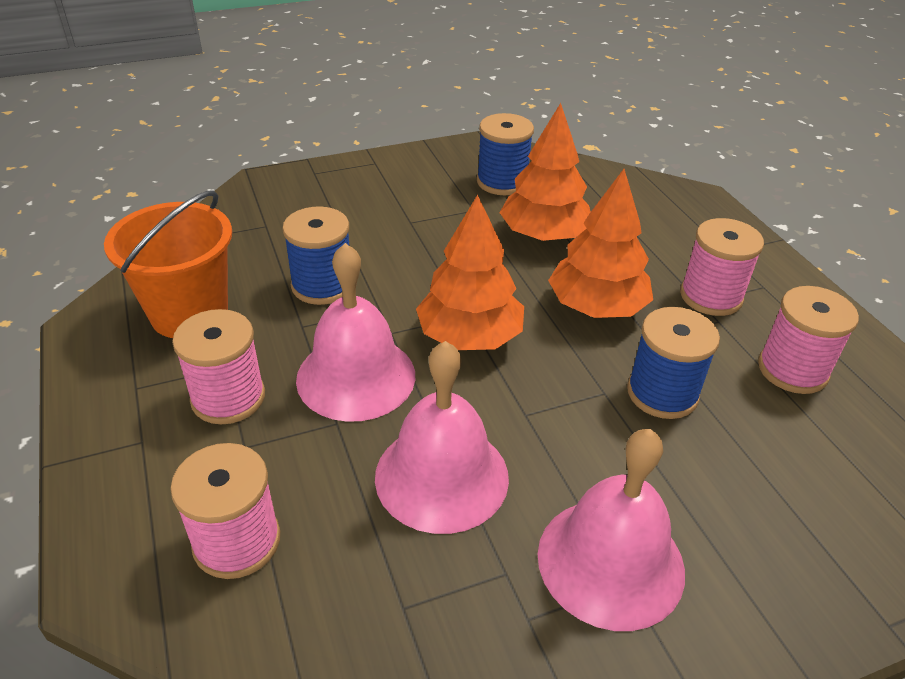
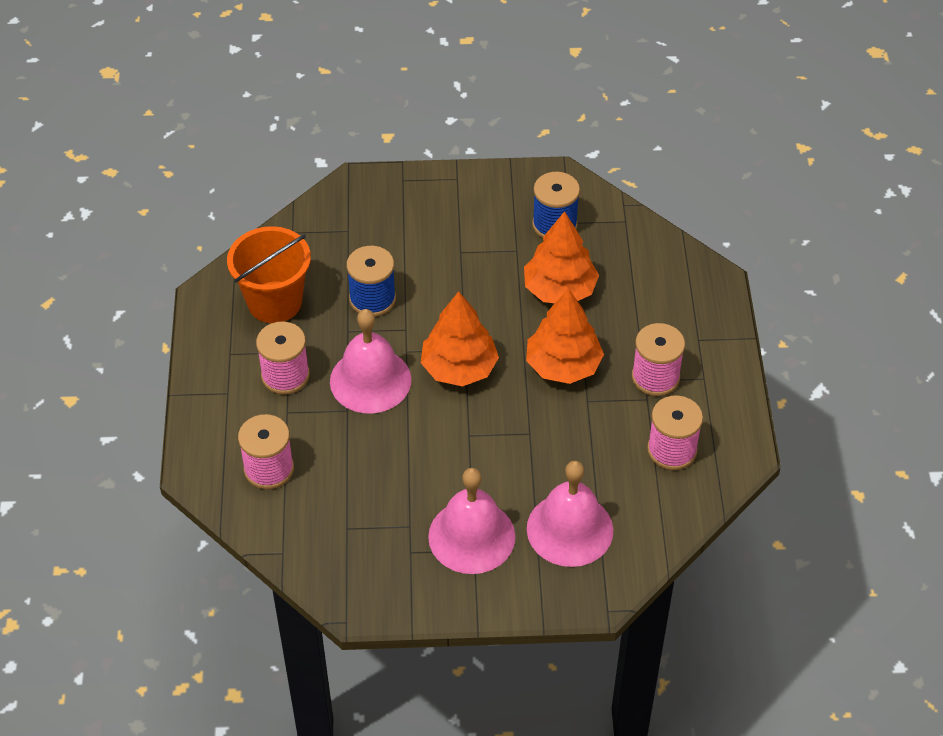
camera: 20 degrees right, 10 degrees up
pink bell [375,341,509,534] -> pink bell moved to [527,461,613,567]
blue spool [627,307,720,419] -> none

